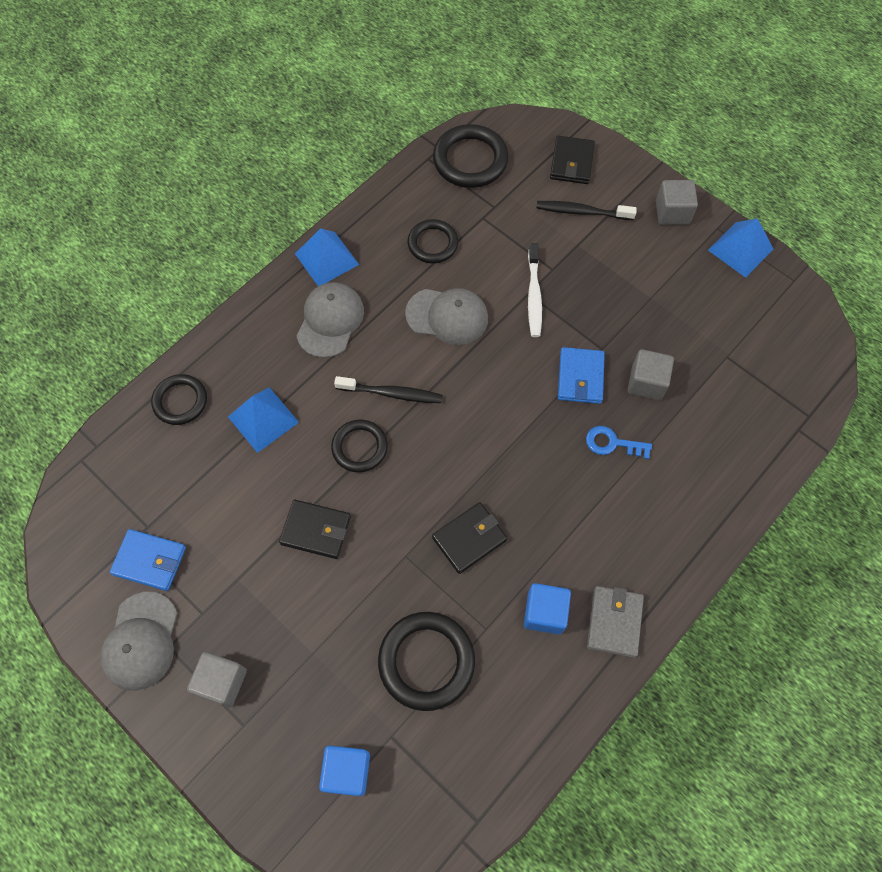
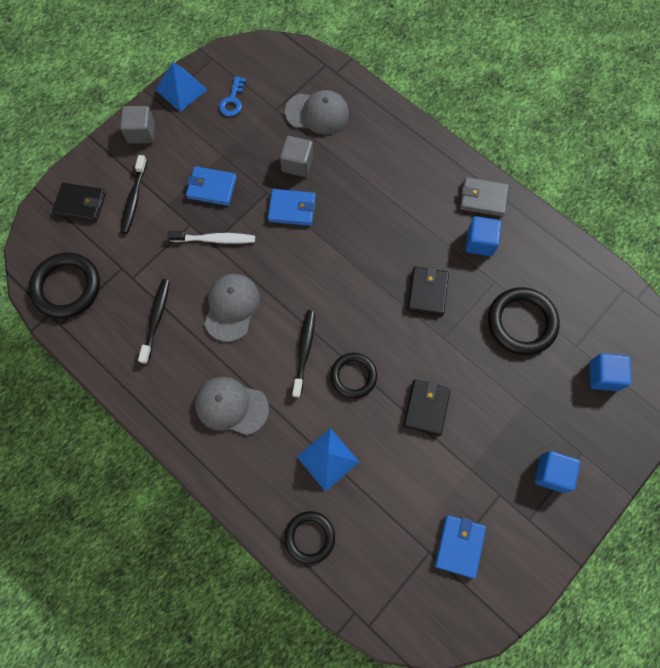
camera: 90 degrees left, 5 degrees up
grey cap [100,592,178,691] -> grey cap moved to [285,90,349,134]
grey cube [187,652,247,707] -> blue cube [535,451,580,493]
blue pyramid [295,228,359,286] -> none
black ring [408,219,458,263] -> black toothbrush [138,279,169,364]
black wallet [432,502,507,574] -> black wallet turned 45 degrees clockwise [407,266,449,316]
blue key [586,426,652,459] -> blue key moved to [219,76,246,116]
none -> blue wallet [186,166,237,206]

